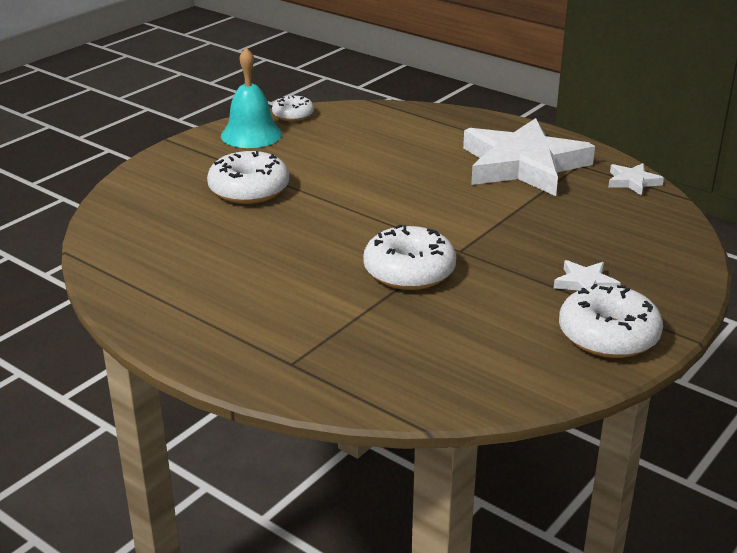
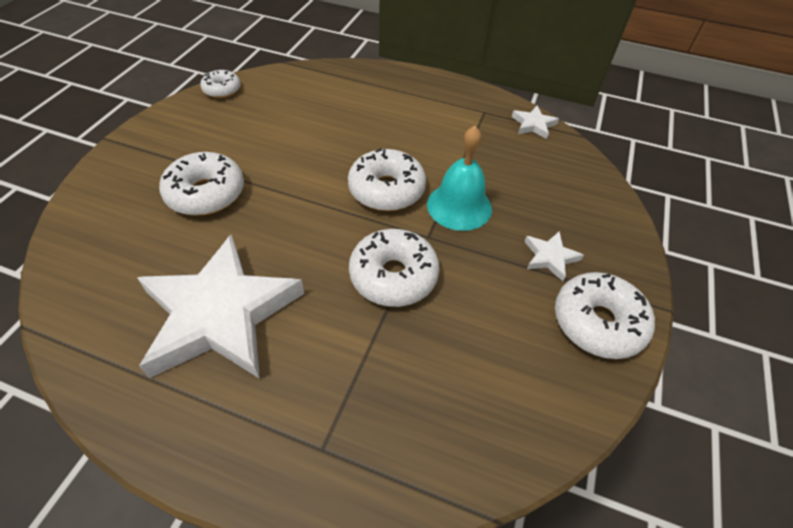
camera: 20 degrees left, 20 degrees up
turquoise bell [221,48,282,148] -> turquoise bell moved to [427,126,492,231]
white star [463,118,595,196] -> white star moved to [137,235,304,379]
none -> white donut [348,148,426,211]

